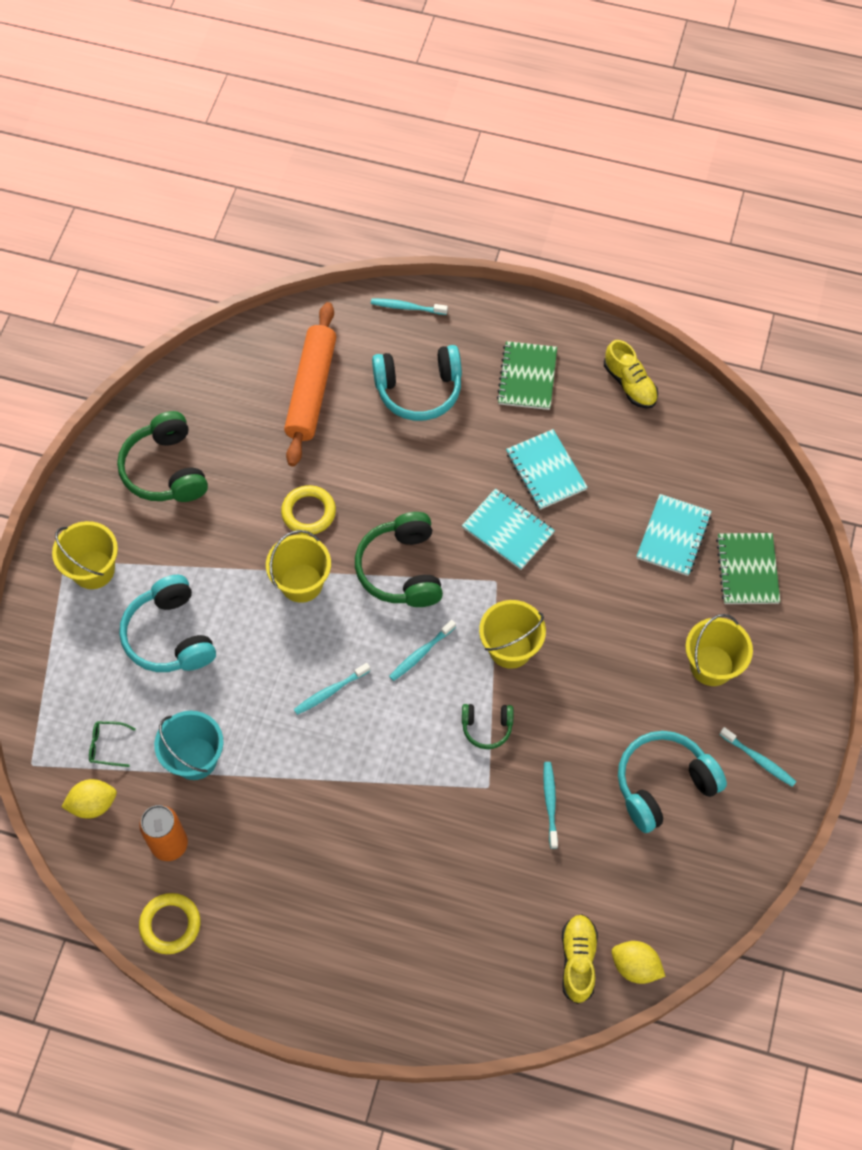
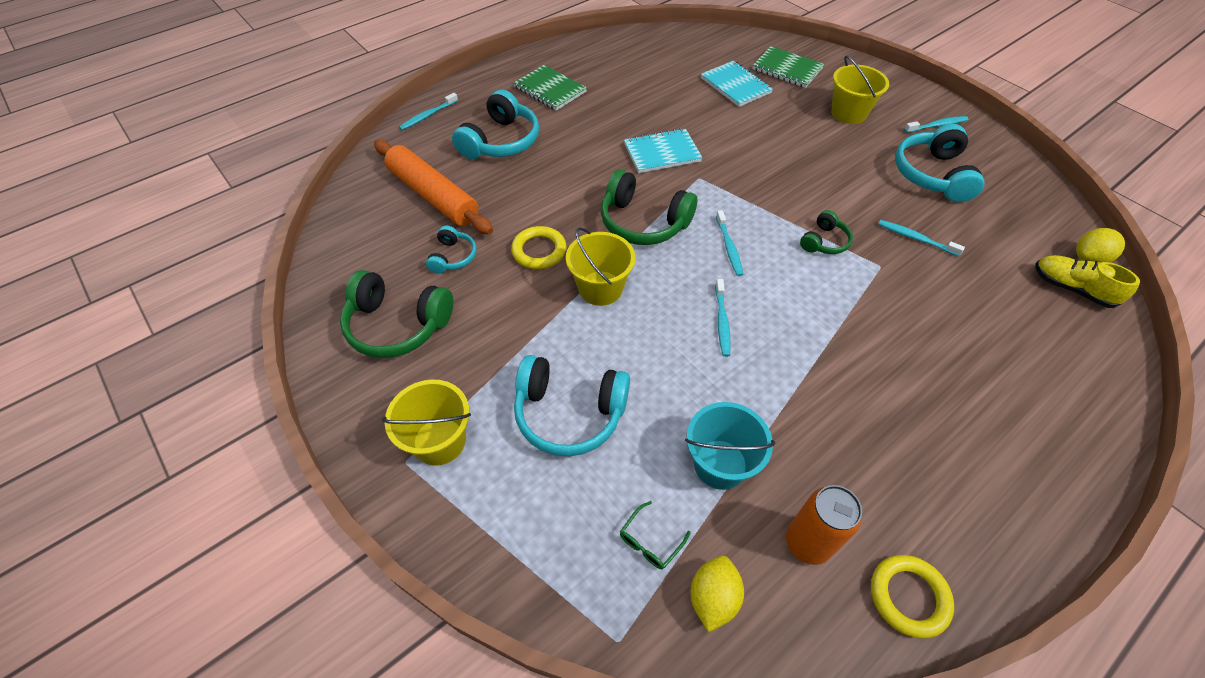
camera: 55 degrees left, 10 degrees down
yellow bucket [479,600,546,669] -> none
turquoise notebook [506,429,588,510] -> none
yellow shoe [604,340,658,409] -> none
none -> turquoise headphones [426,226,477,274]

